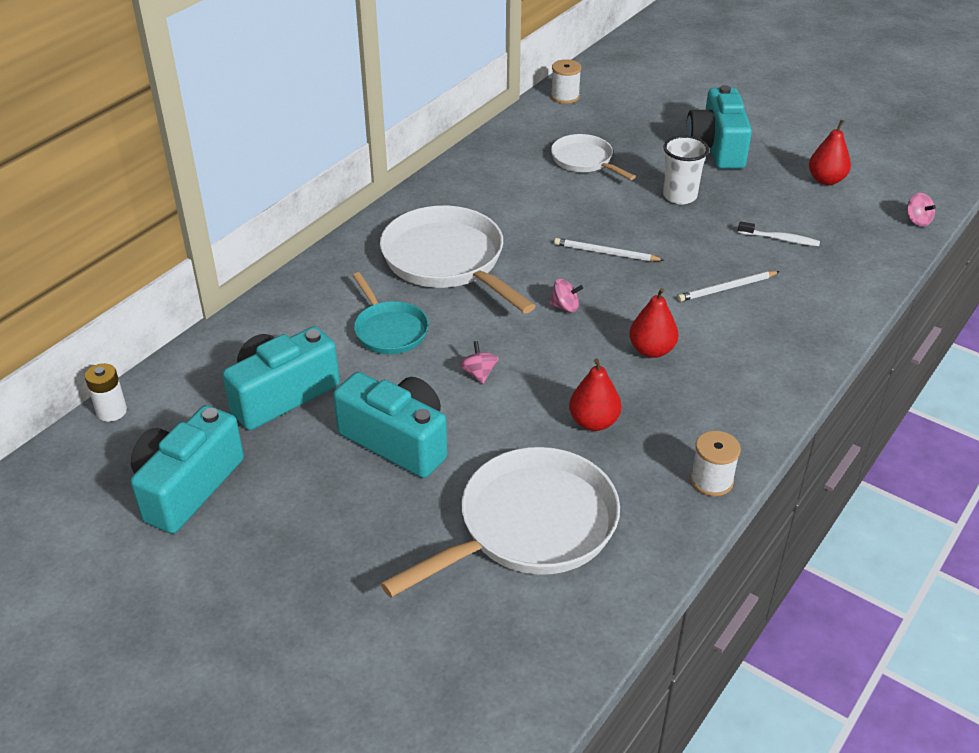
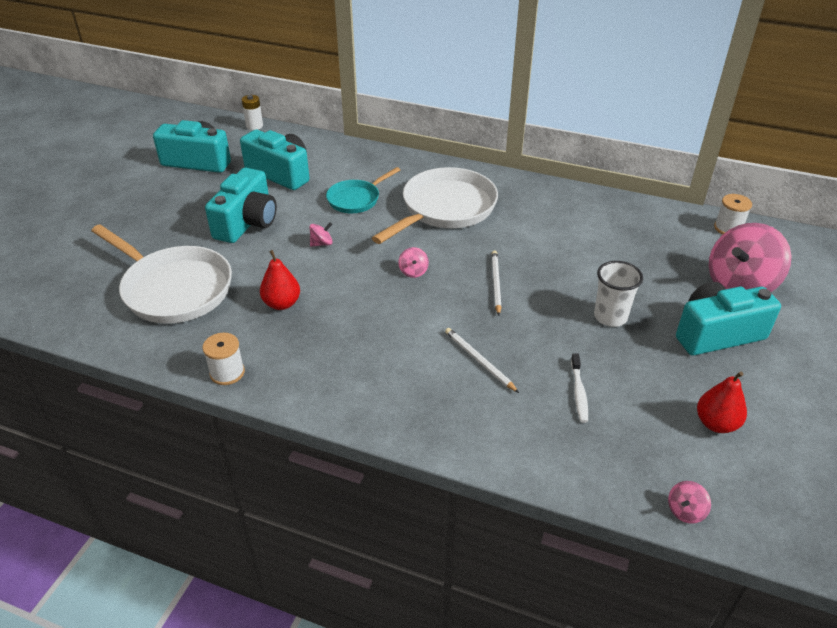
camera: 75 degrees right, 0 degrees up
white pan [551,134,636,180] -> none
red pear [629,288,678,358] -> none
none -> pink spinning top [709,223,791,292]

